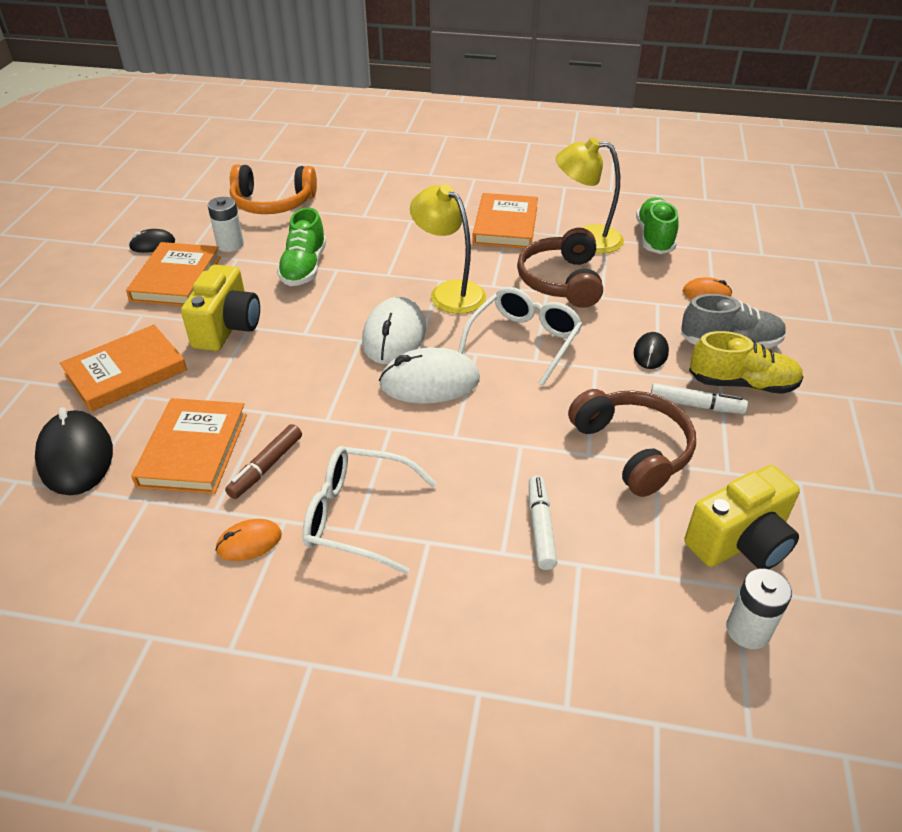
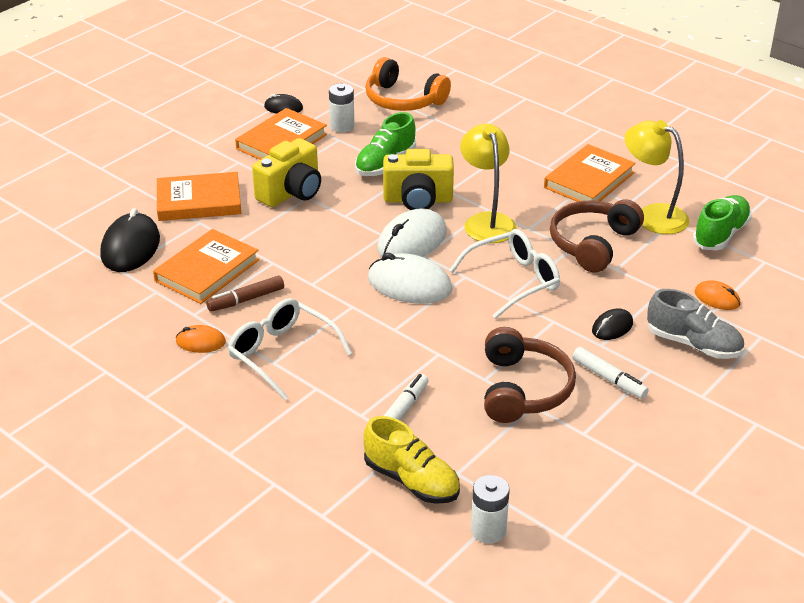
camera: 30 degrees right, 5 degrees down
yellow camera [684,465,800,569] -> yellow camera moved to [383,149,454,210]
yellow shoe [689,331,803,394] -> yellow shoe moved to [363,416,460,504]

